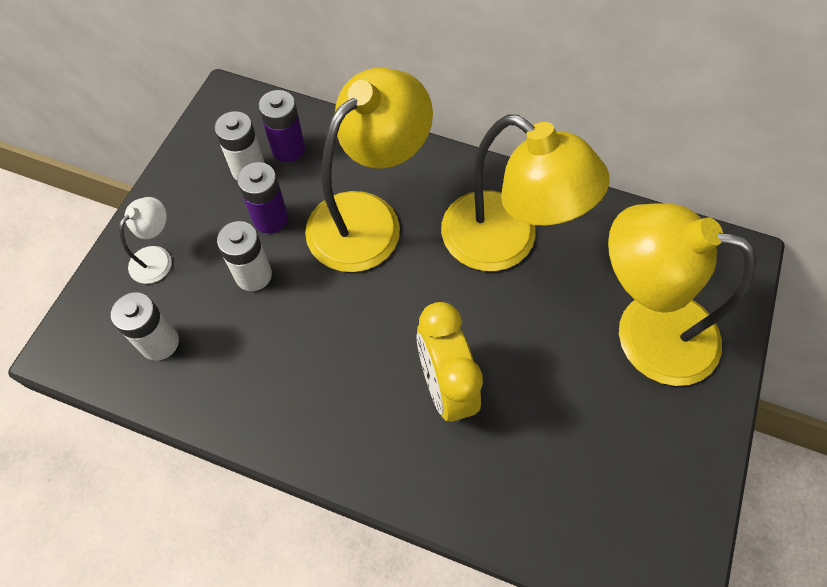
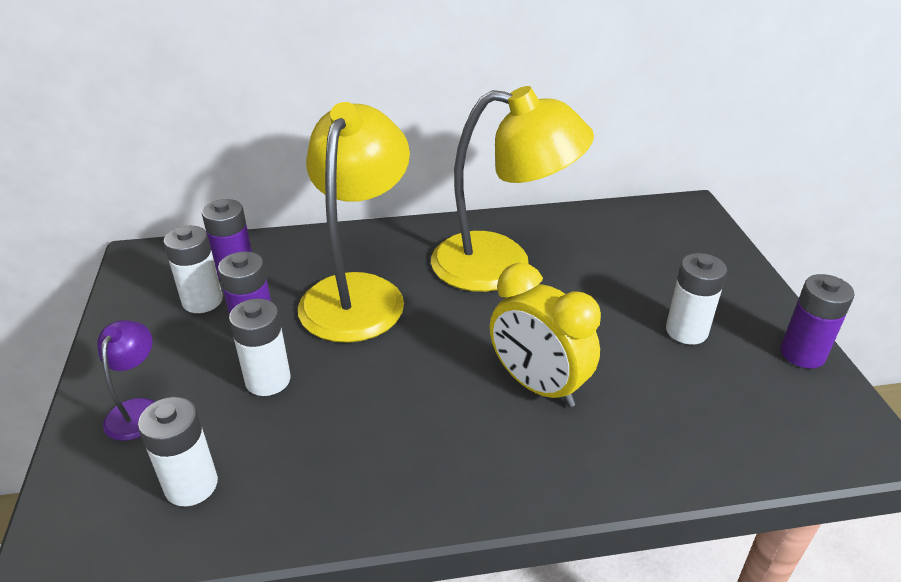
camera: 30 degrees left, 25 degrees down
white lamp [119,197,172,284] -> purple lamp [97,320,155,441]
yellow lamp [608,203,757,386] -> none
none -> white battery [666,253,727,345]
none -> purple battery [780,274,855,368]

